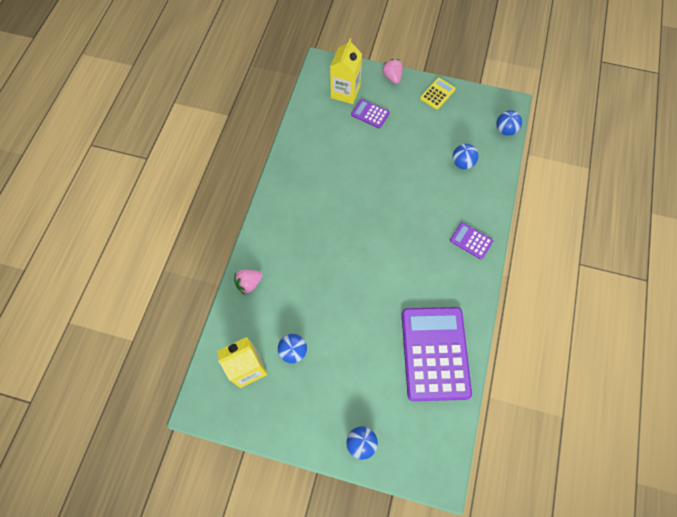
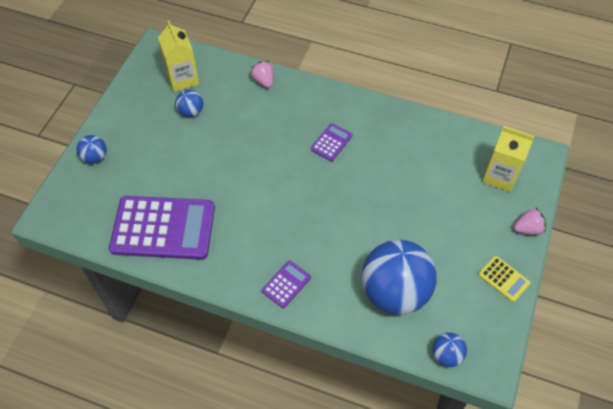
camera: 95 degrees right, 10 degrees down
purple calculator [351,99,390,128] -> purple calculator moved to [311,123,352,161]
blue ball [452,144,478,169] -> blue ball [362,240,437,315], size x2.25

